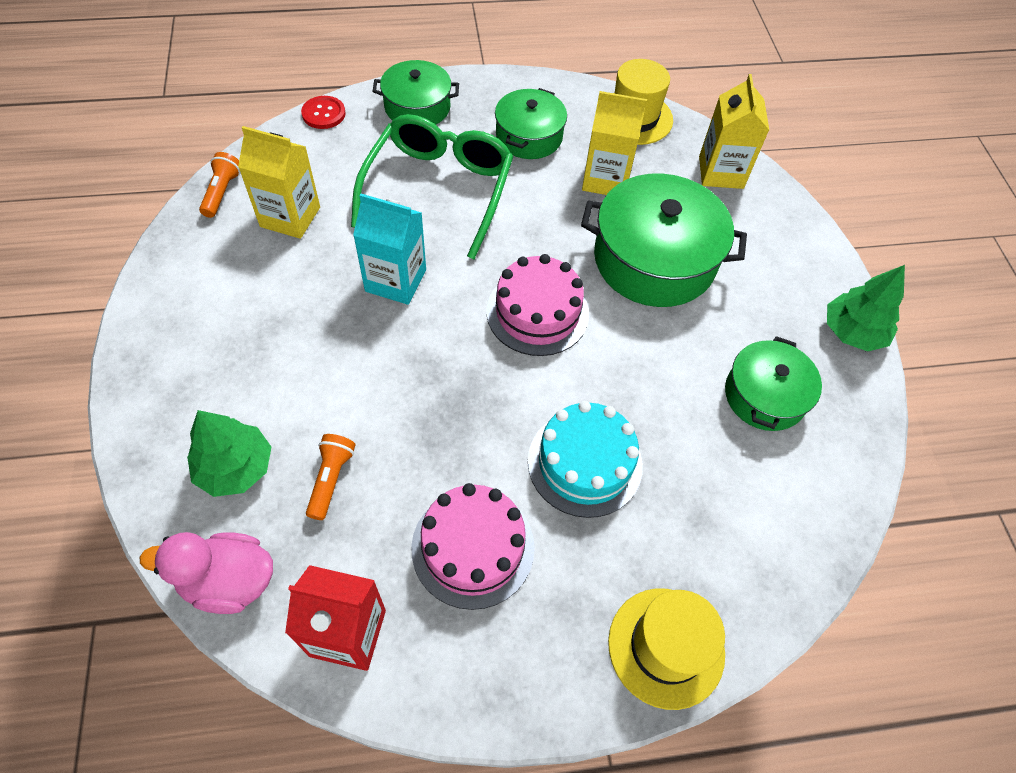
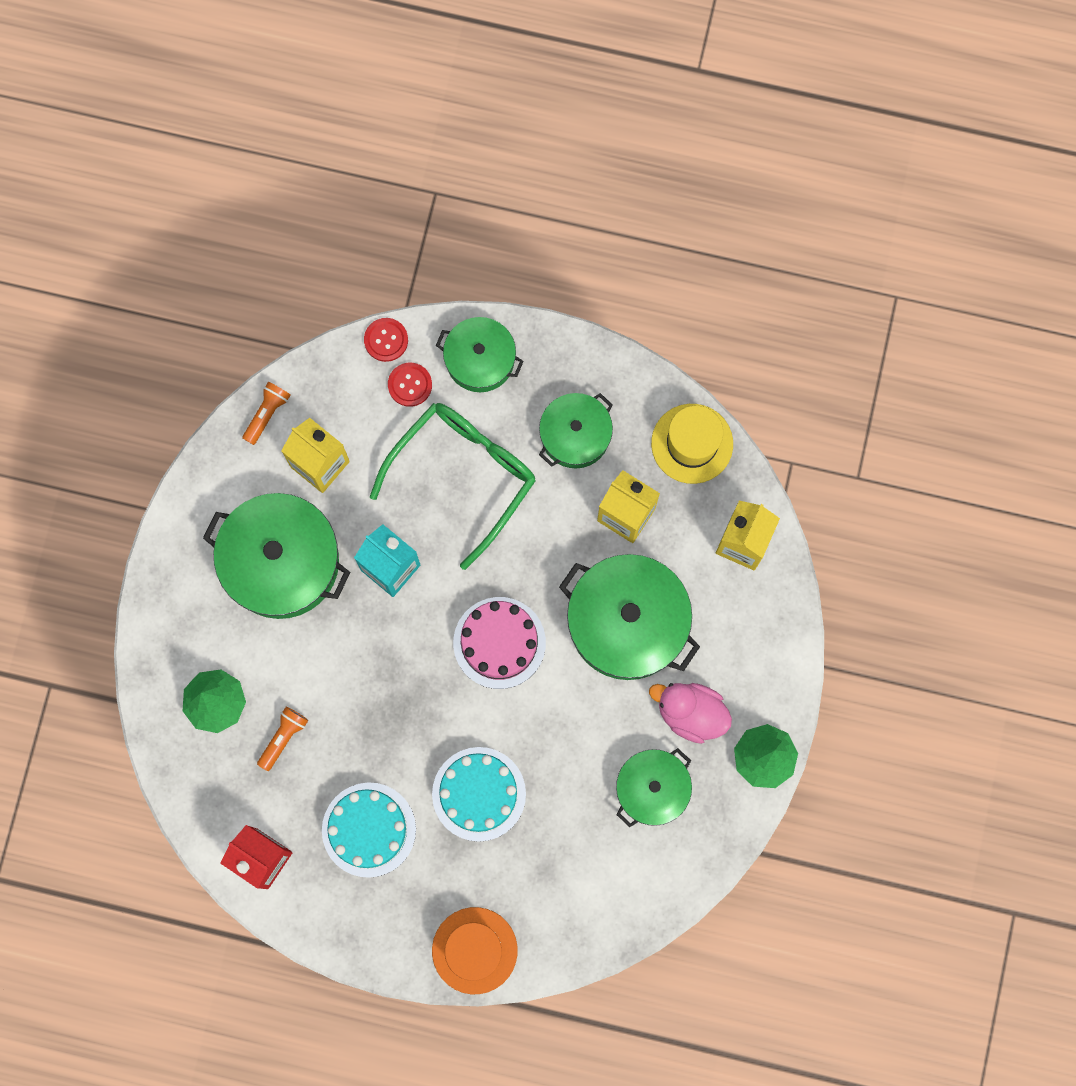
camera: 25 degrees right, 20 degrees up
pink duck [140,532,273,614] -> pink duck moved to [649,683,732,744]
pink cake [411,483,535,610] -> turquoise cake [322,782,416,878]
yellow hat [608,588,725,710] -> orange hat [432,907,518,994]
none -> green pot [203,493,350,619]
none -> red button [388,363,432,407]

